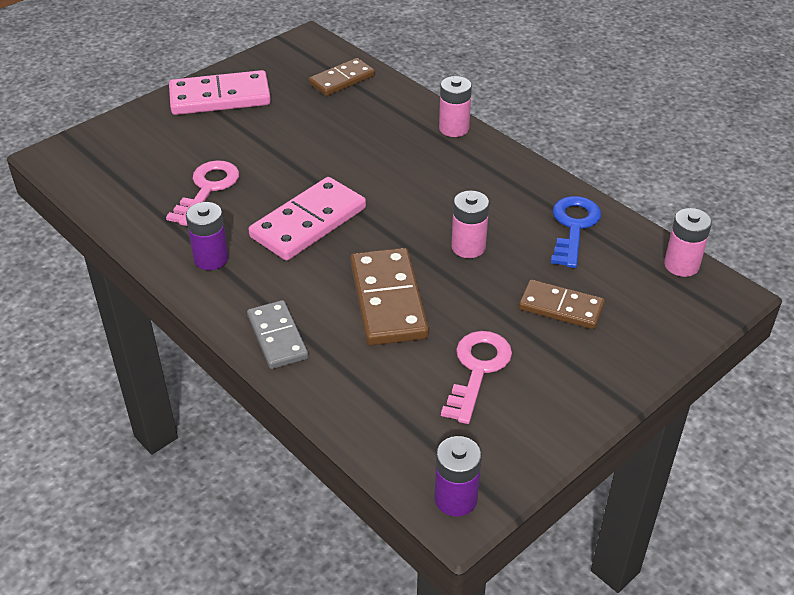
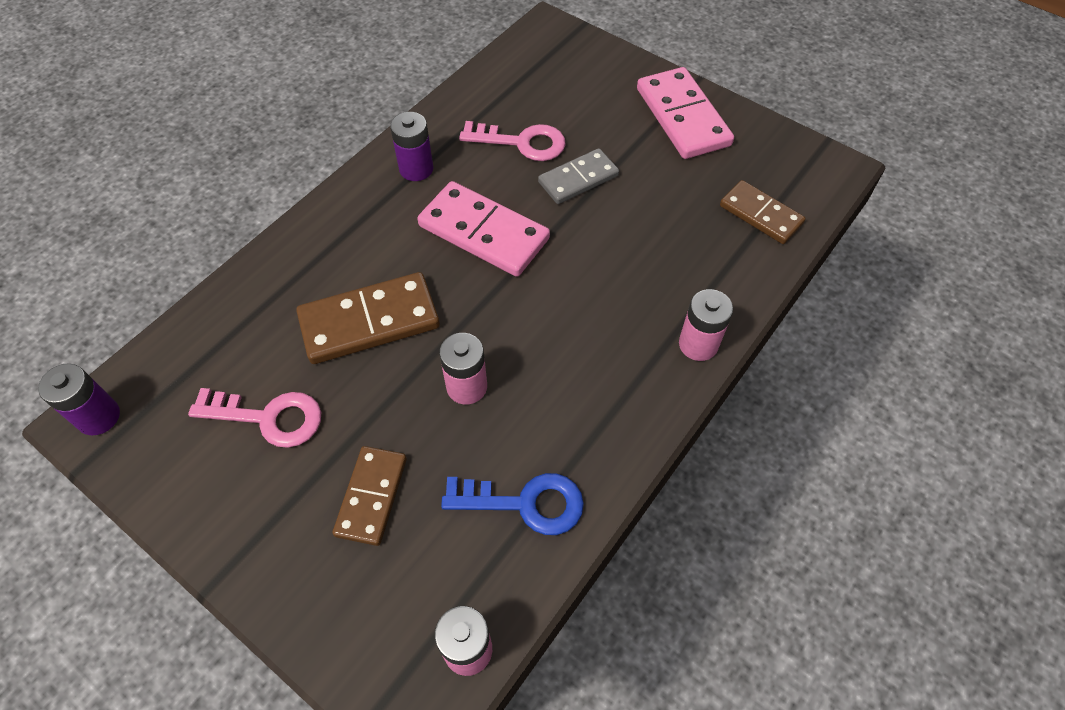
camera: 80 degrees right, 15 degrees up
grey domino [247,300,308,369] -> grey domino moved to [538,148,619,204]

